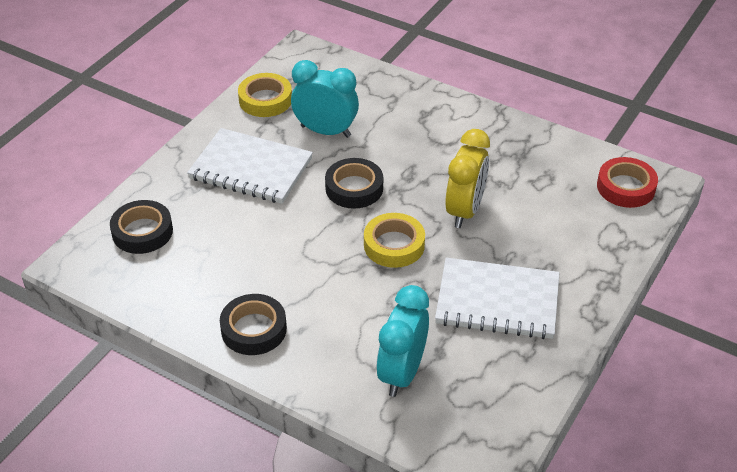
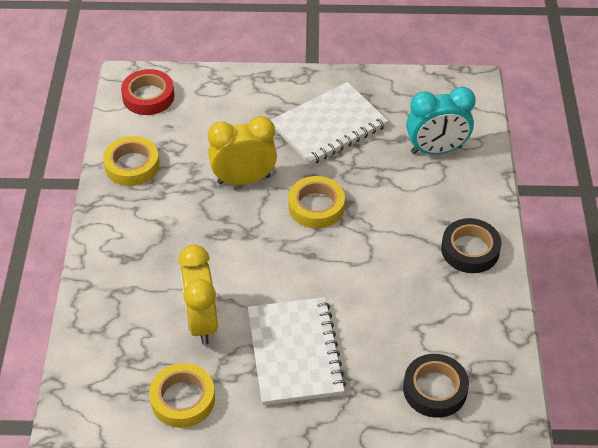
camera: 120 degrees left, 5 degrees up
turquoise clock [291,60,359,138] -> yellow clock [178,245,218,345]
black tape [325,158,383,208] -> none
white notebook [435,258,559,339] -> white notebook turned 75 degrees clockwise [271,82,388,165]
none -> yellow tape [103,136,160,186]

